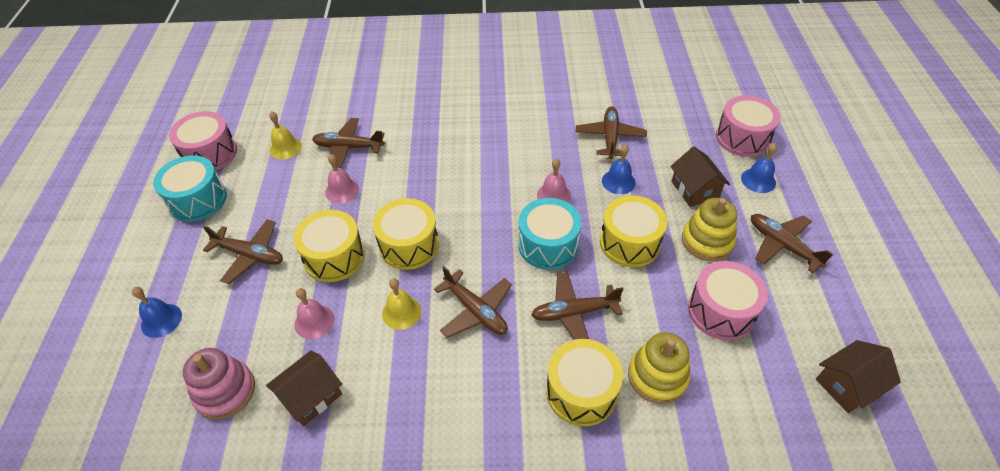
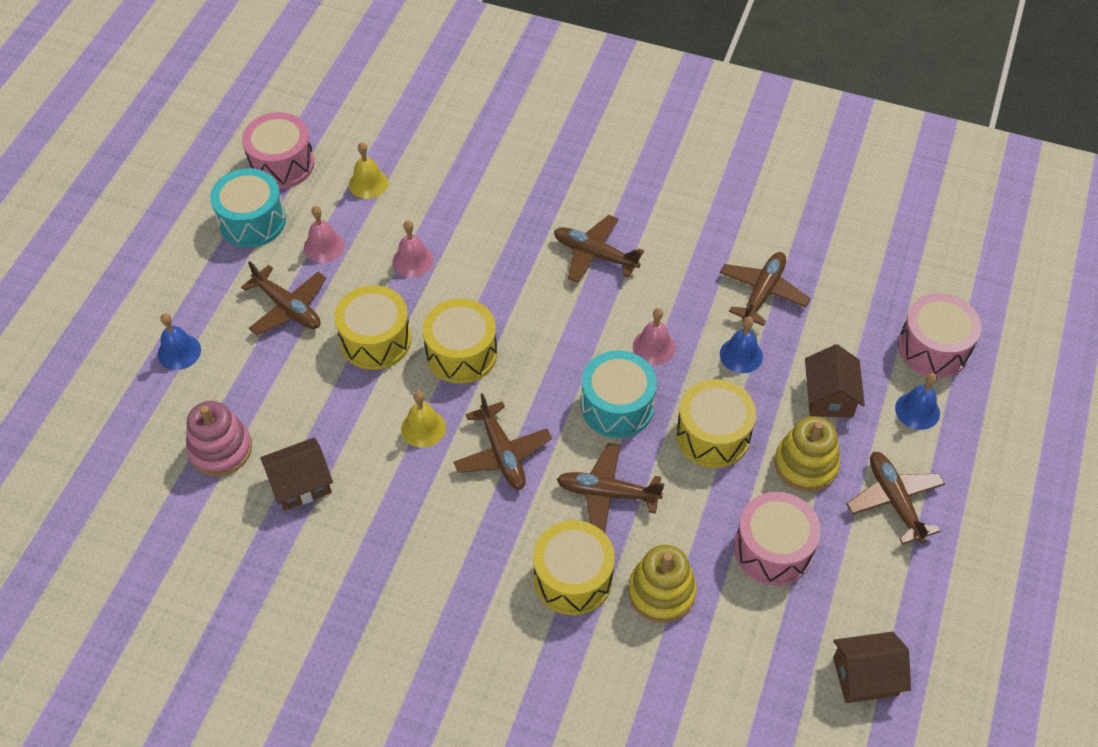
camera: 20 degrees right, 5 degrees up
pink bell [295,288,334,339] -> pink bell moved to [304,206,345,263]
brown plane [312,118,385,168] -> brown plane moved to [554,215,644,283]

